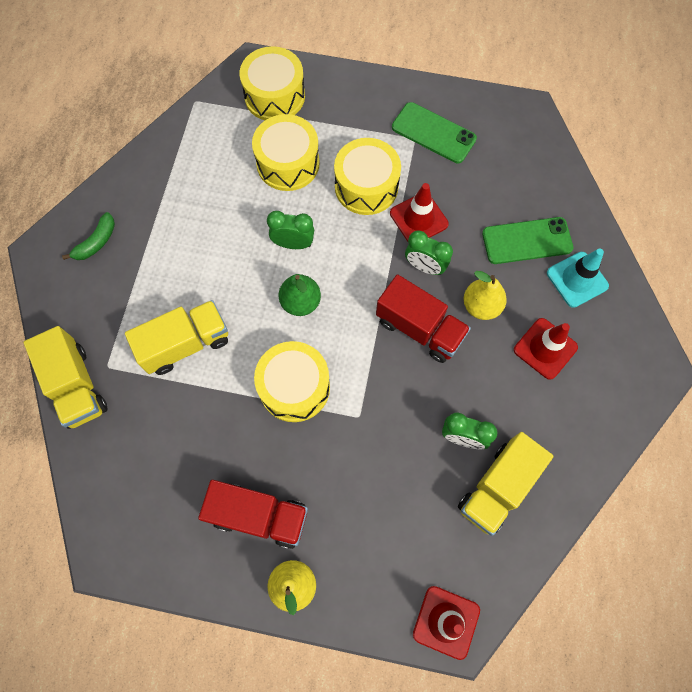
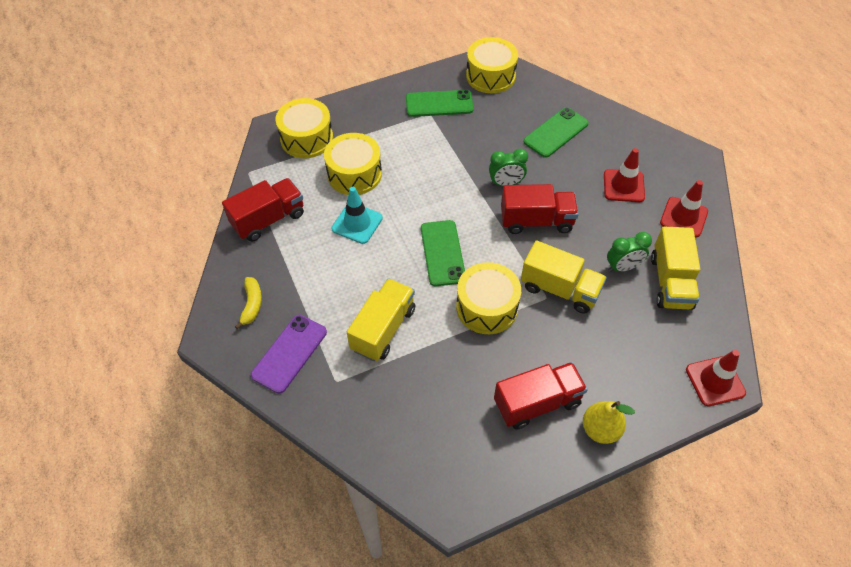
camera: 35 degrees left, 15 degrees down
yellow truck [23,326,108,429] -> yellow truck moved to [521,240,607,314]
green banana [62,212,115,260] -> yellow banana [235,277,262,330]
green clock [267,211,314,249] -> none
green pear [279,274,321,316] -> green phone [421,220,465,286]
yellow drum [334,138,401,215] -> yellow drum moved to [466,37,518,93]
red traffic cone [390,183,449,242] -> red traffic cone moved to [660,180,708,238]
yellow pear [464,271,507,320] -> none
turquoise traffic cone [547,248,609,308] -> turquoise traffic cone moved to [331,187,383,244]
none -> red truck [222,178,304,242]
none -> purple phone [251,315,327,394]

